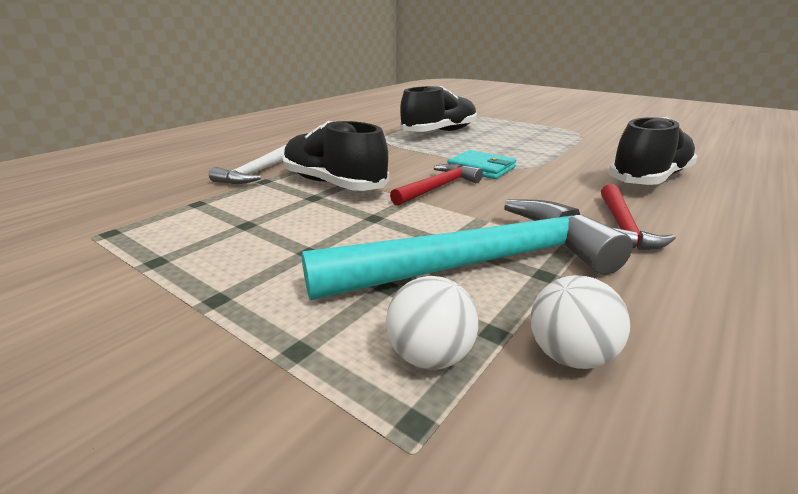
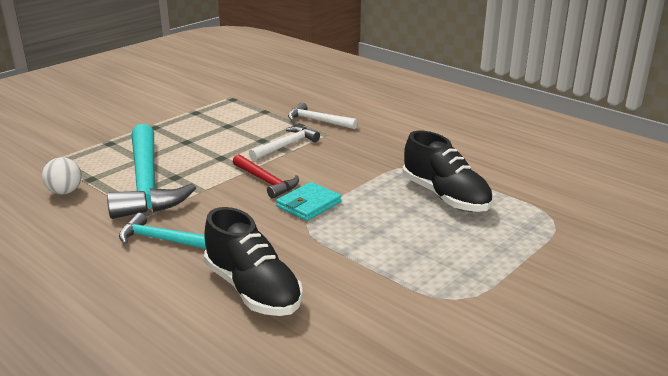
camera: 95 degrees right, 0 degrees up
black shoe [283,121,389,191] -> white hammer [249,126,320,161]
white ball [386,276,479,370] -> none
red hammer [601,184,676,250] -> turquoise hammer [119,213,206,249]

